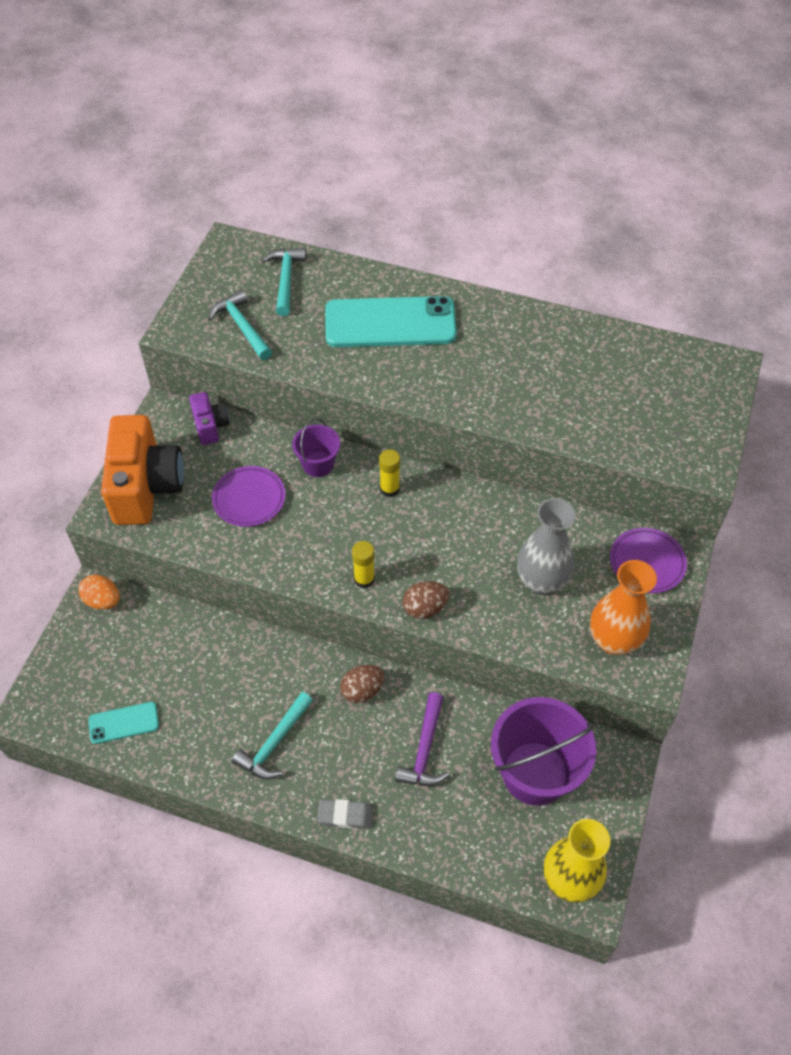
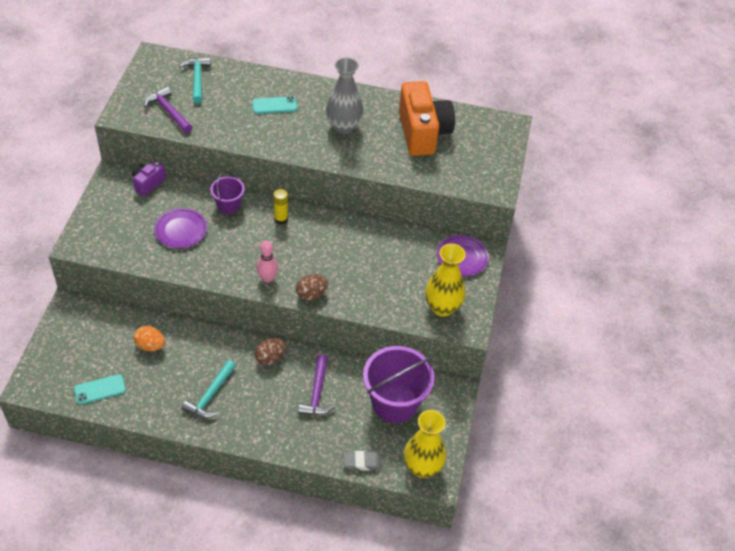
camera: 10 degrees left, 5 degrees down
orange egg [79,574,120,610] -> orange egg moved to [134,326,165,351]
orange camera [101,415,184,525] -> orange camera moved to [399,81,455,156]
purple camera [189,392,229,445] -> purple camera turned 120 degrees counterclockwise [132,160,166,196]
turquoise hammer [208,290,272,360] -> purple hammer [144,86,192,133]
grey eraser [317,799,373,829] -> grey eraser moved to [344,451,382,470]
turquoise phone [325,296,457,347] -> turquoise phone [252,96,297,114], size x0.48
yellow glue stick [352,541,375,588] -> pink bowling pin [257,240,278,283]
grey vase [517,498,576,595] -> grey vase moved to [326,57,363,134]
orange vase [590,560,657,655] -> yellow vase [425,243,466,317]

